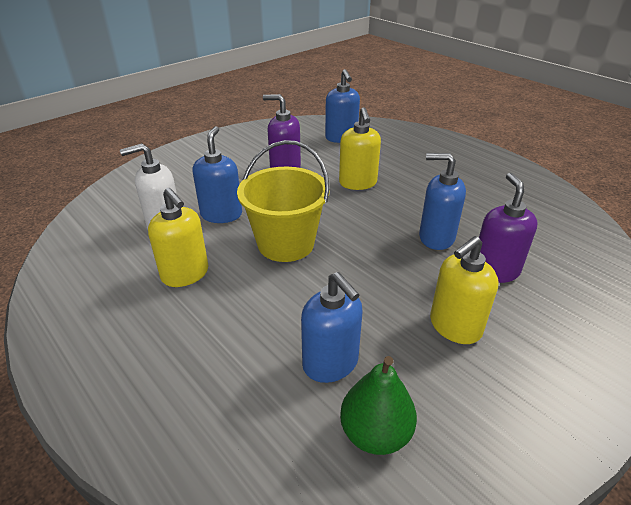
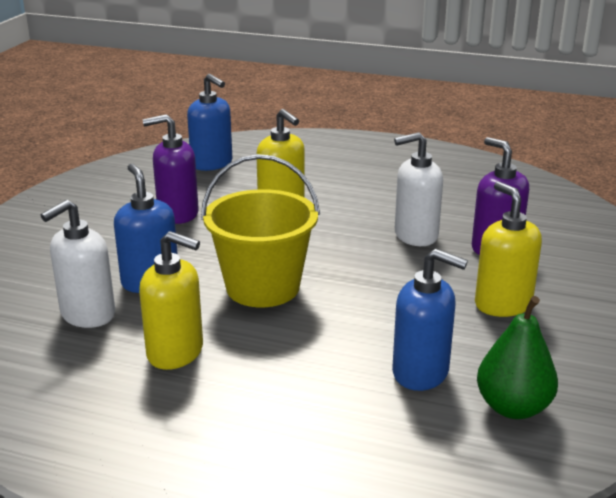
camera: 30 degrees left, 10 degrees down
blue soap dispenser [419,153,466,250] -> white soap dispenser [394,132,443,246]
yellow soap dispenser [430,236,499,344] -> yellow soap dispenser turned 135 degrees clockwise [475,181,542,317]

